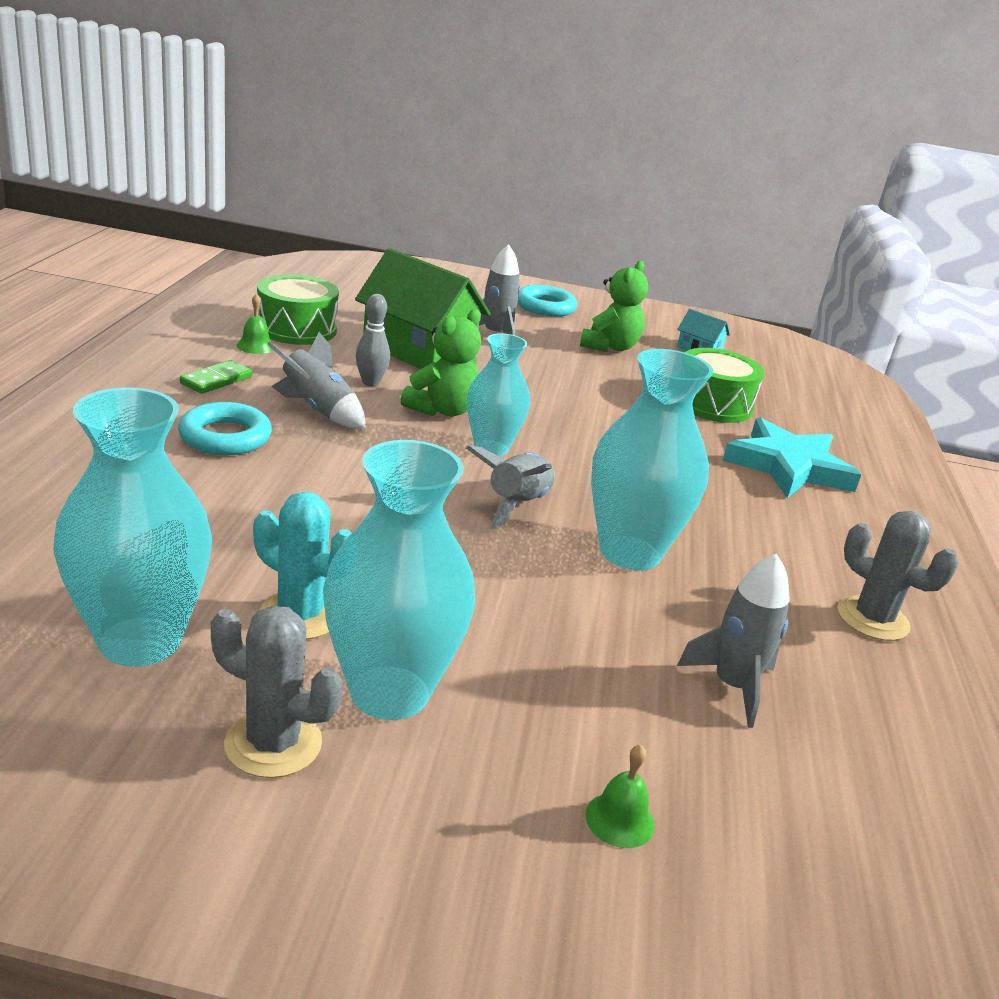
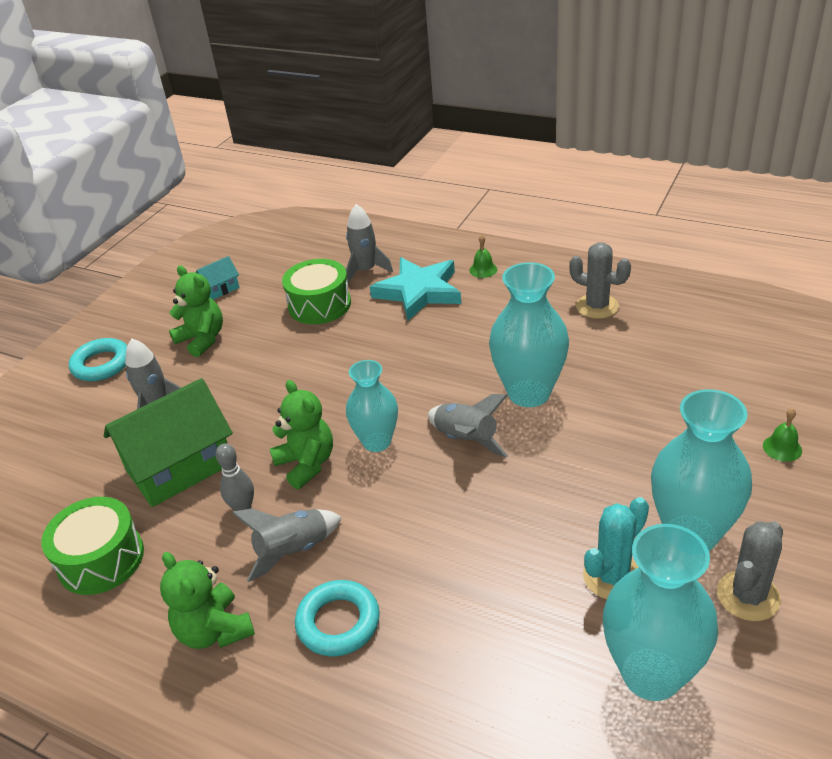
camera: 65 degrees left, 10 degrees up
green domino [180,360,252,394] -> green teddy bear [160,552,255,649]
green bell [236,294,273,354] -> green bell moved to [469,235,497,278]
grey rocket [677,554,790,728] -> grey rocket moved to [346,204,393,283]
grey cactus [837,511,959,641] -> grey cactus turned 60 degrees clockwise [569,243,631,319]

